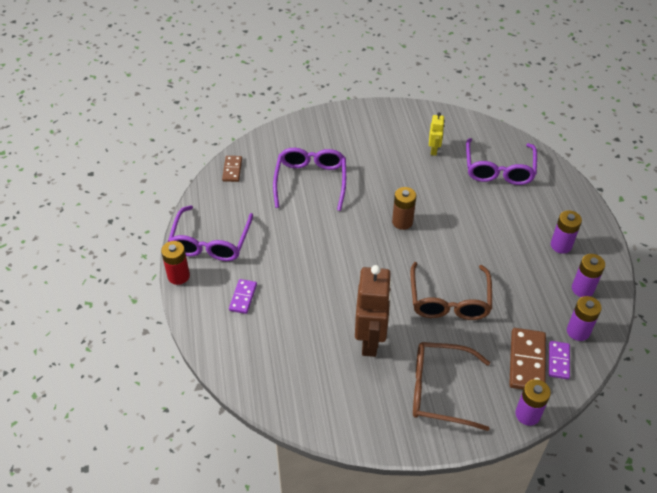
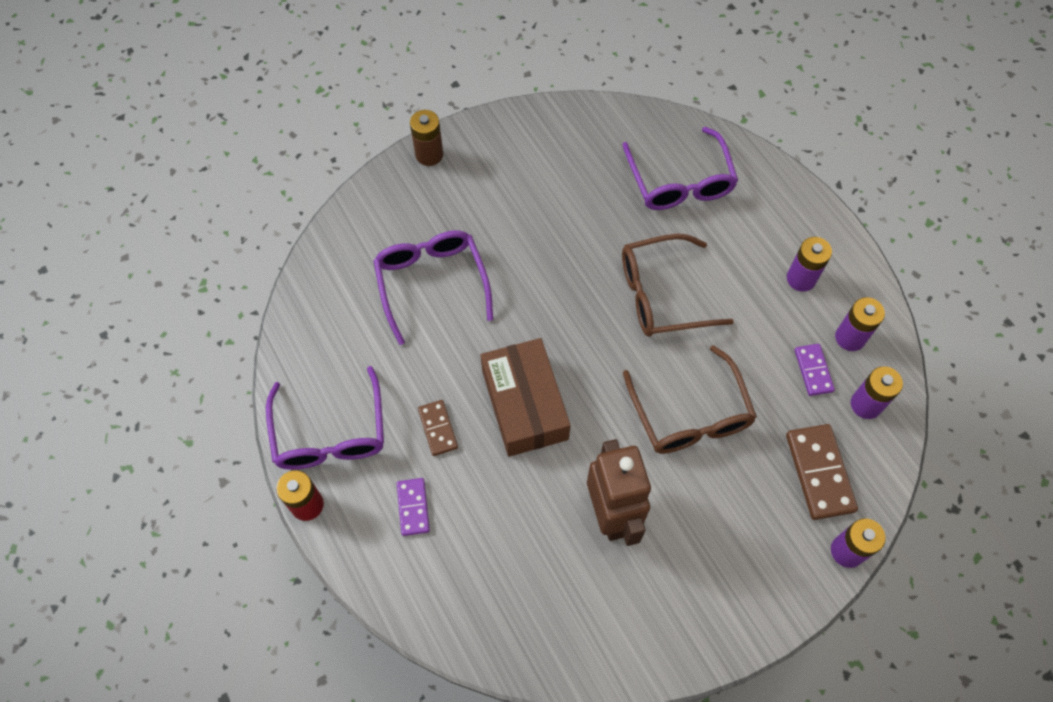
camera: 20 degrees left, 15 degrees up
brown domino [222,156,242,182] -> brown domino moved to [418,400,458,456]
brown battery [392,187,416,230] -> brown battery moved to [410,110,443,166]
brown glasses [413,342,490,431] -> brown glasses moved to [622,234,734,337]
yellow robot [429,112,445,156] -> none
purple domino [549,341,570,379] -> purple domino moved to [795,344,835,396]
none -> brown box [481,338,571,457]

